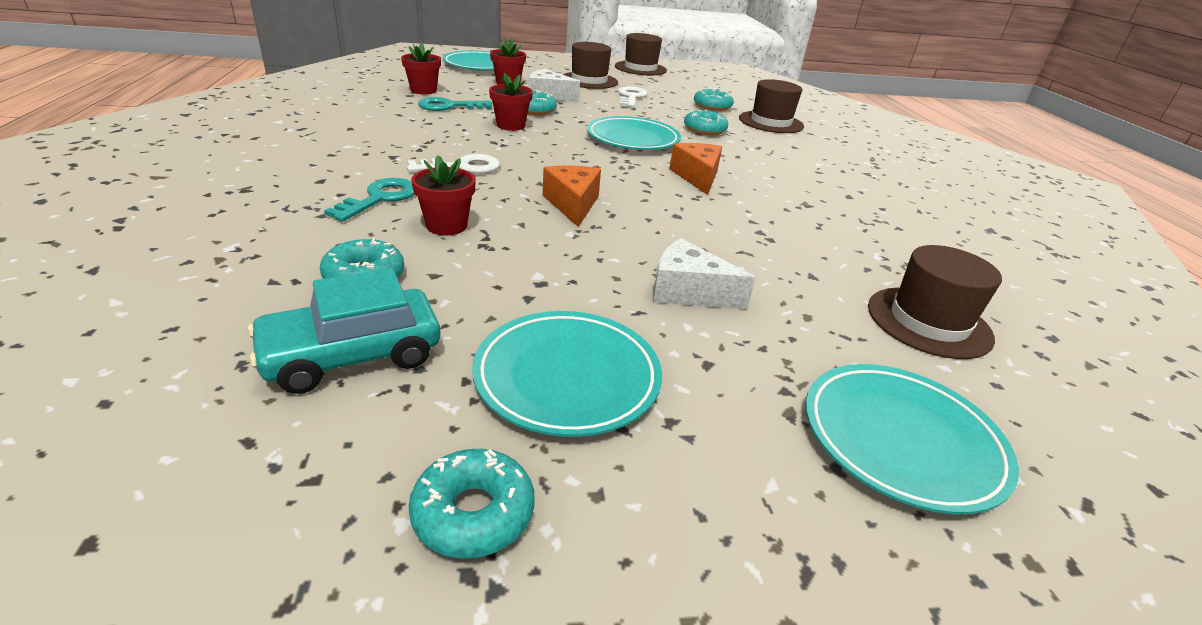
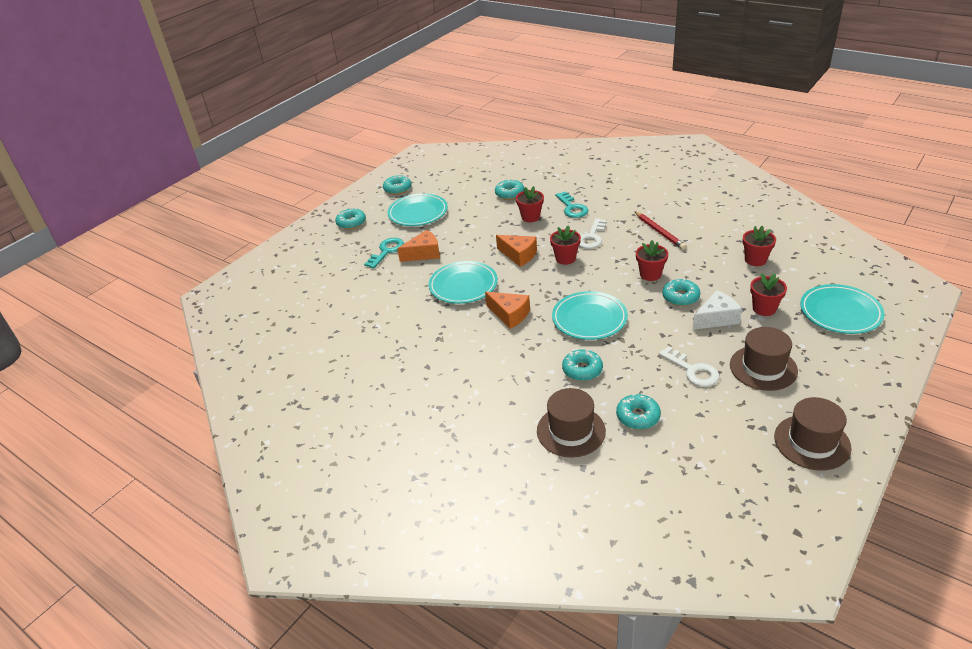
camera: 140 degrees right, 5 degrees up
turquoise car [248,268,440,394] -> none
turquoise key [418,97,492,111] -> turquoise key moved to [364,238,404,268]
white cheese [653,239,756,309] -> orange cheese [397,230,440,262]
turquoise plate [806,364,1019,514] -> turquoise plate moved to [428,261,498,304]
brown hat [868,245,1002,359] -> none
none -> turquoise donut [335,208,366,229]
none -> red flower pot [550,225,581,265]
none -> red pencil [634,211,686,250]

